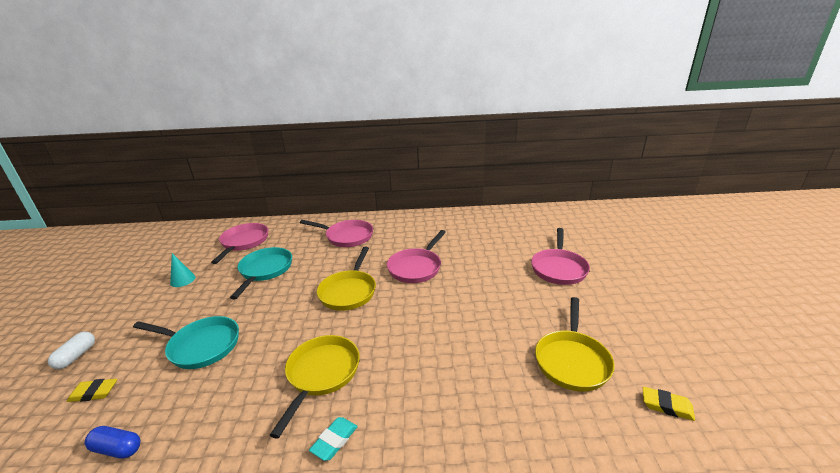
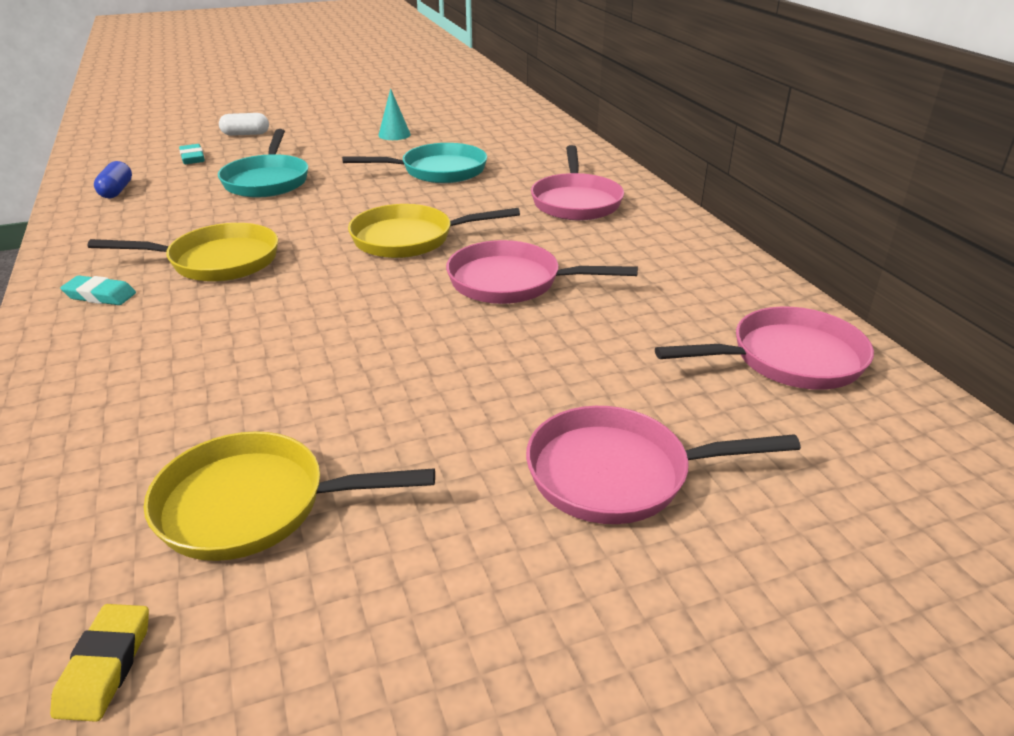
camera: 70 degrees right, 5 degrees up
yellow eraser [67,379,117,402] -> turquoise eraser [179,144,205,164]
pink pan [211,223,268,264] -> pink pan moved to [655,306,874,390]

